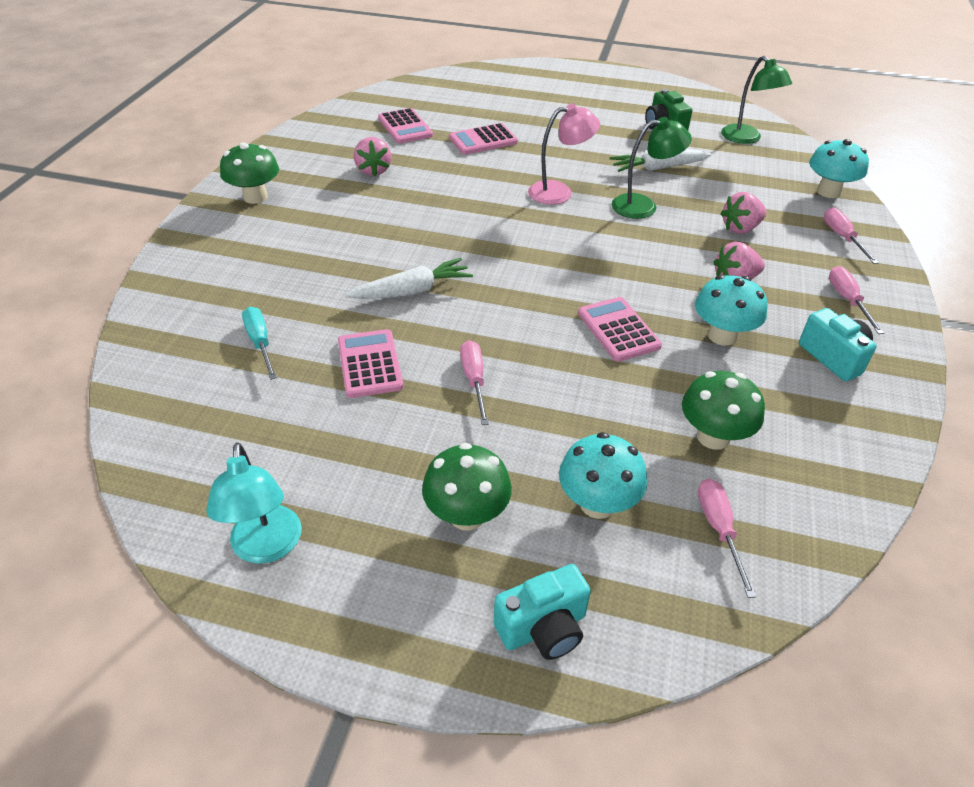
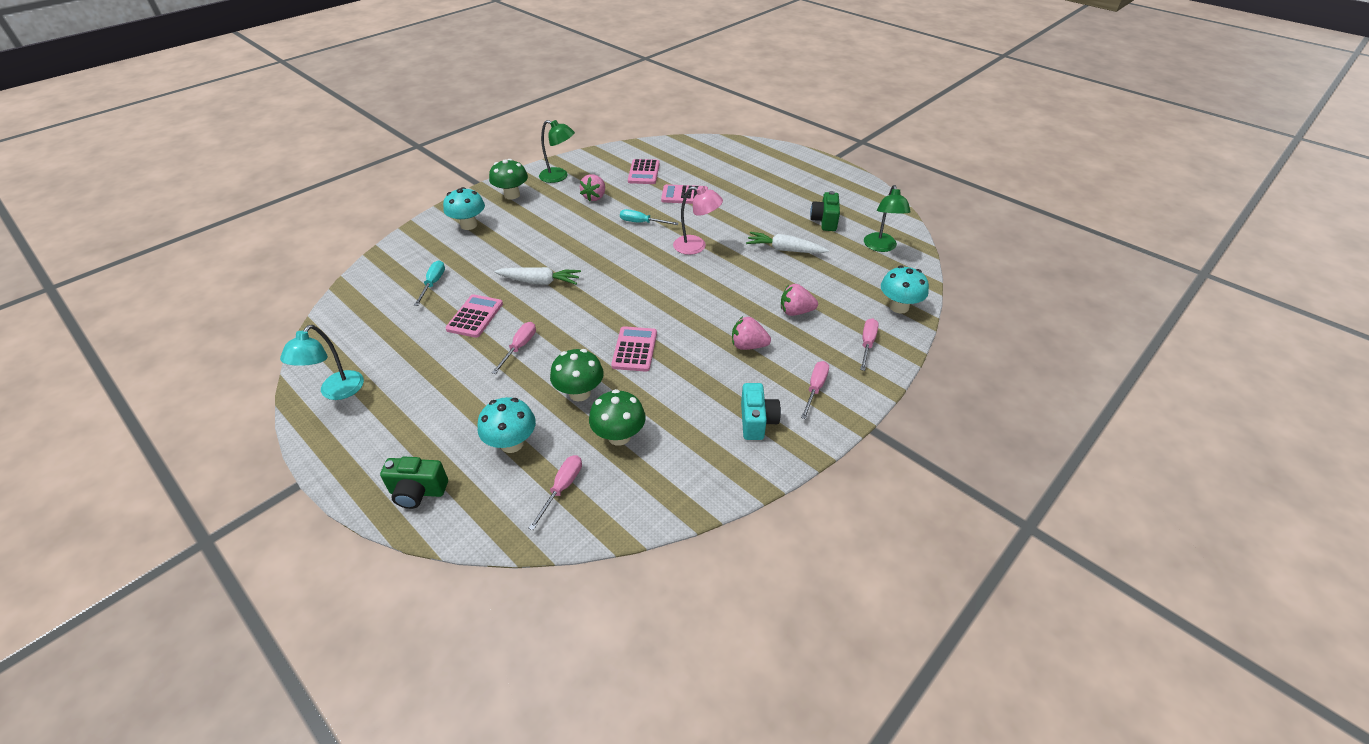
camera: 30 degrees right, 0 degrees up
green mushroom [422,443,512,531] -> green mushroom moved to [550,349,604,401]
turquoise camera [494,564,591,660] -> green camera [380,456,448,509]
green lamp [612,117,692,219] -> green lamp moved to [539,120,575,183]
turquoise mushroom [695,275,768,346] -> turquoise mushroom moved to [443,187,485,230]
none -> turquoise screwdriver [620,209,678,225]

